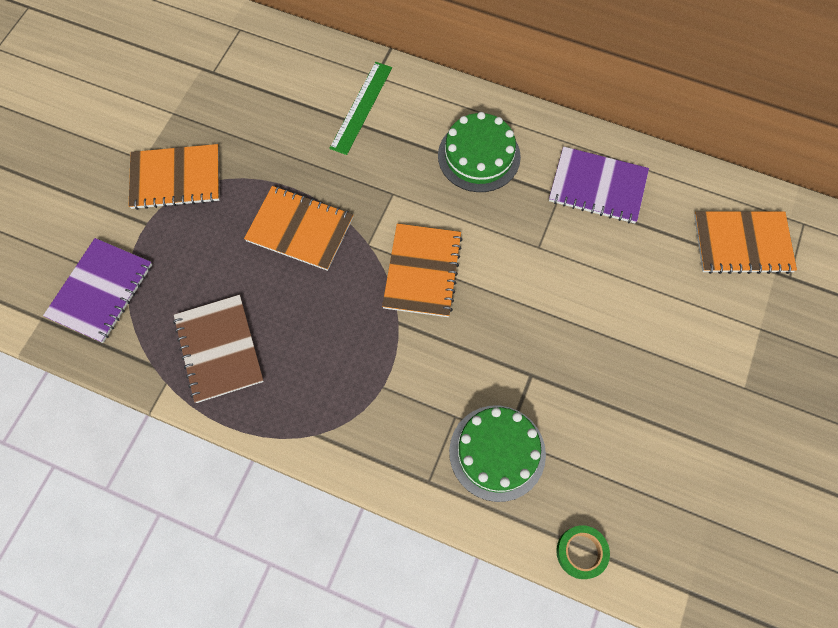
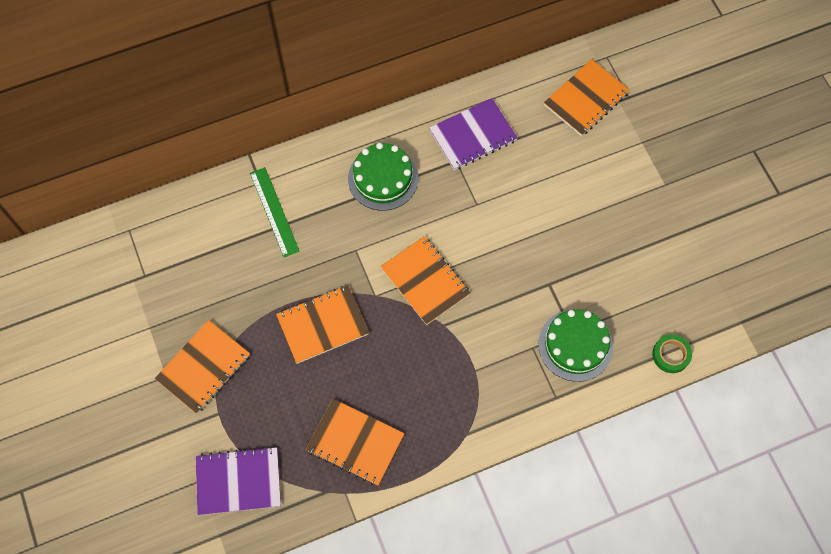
camera: 45 degrees left, 0 degrees up
purple notebook [43,238,152,343] -> purple notebook turned 75 degrees counterclockwise [196,446,281,515]
brown notebook [173,295,264,403] -> orange notebook [306,399,405,486]

